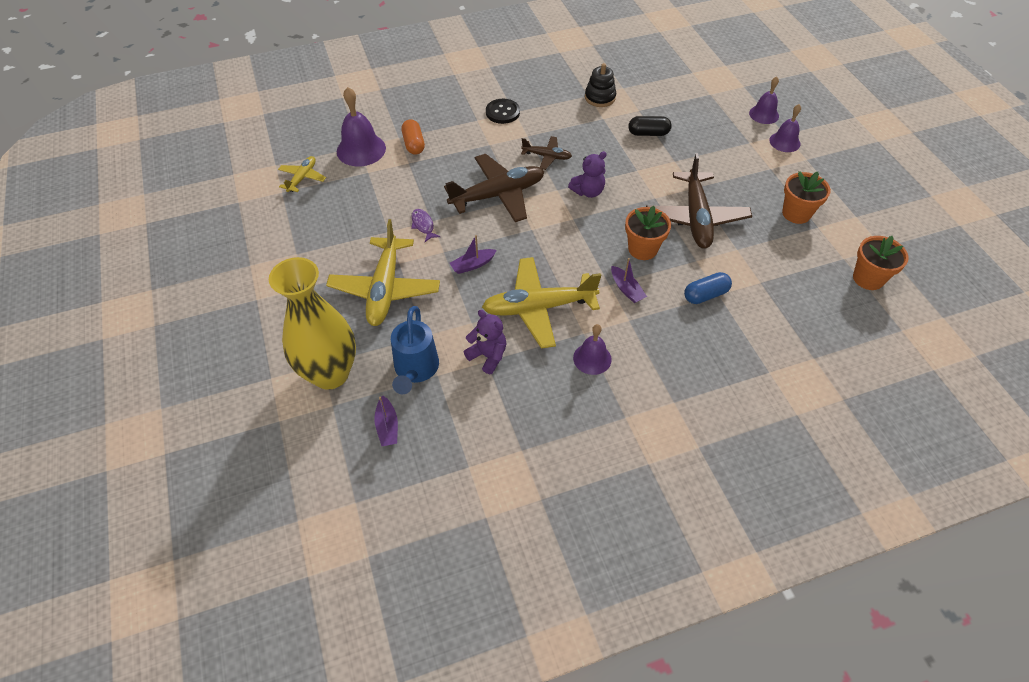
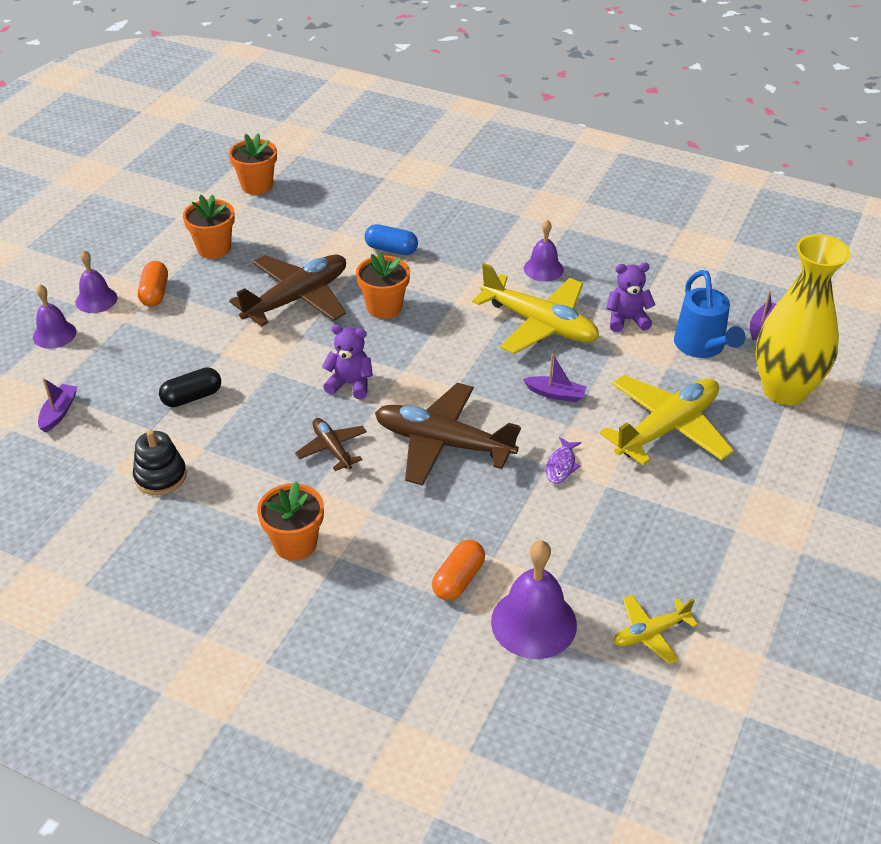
camera: 135 degrees left, 10 degrees down
blue watering can [391,306,439,394] -> blue watering can turned 120 degrees clockwise [674,270,745,358]
purple teddy bear [464,310,506,374] -> purple teddy bear turned 90 degrees clockwise [606,263,655,332]
black button [486,99,520,124] -> orange flower pot [257,481,324,561]
purple boat [611,258,647,303] -> purple boat moved to [38,378,77,433]
black capsule [628,116,672,136] -> black capsule turned 75 degrees counterclockwise [159,368,221,407]
none -> orange capsule [138,261,168,307]

